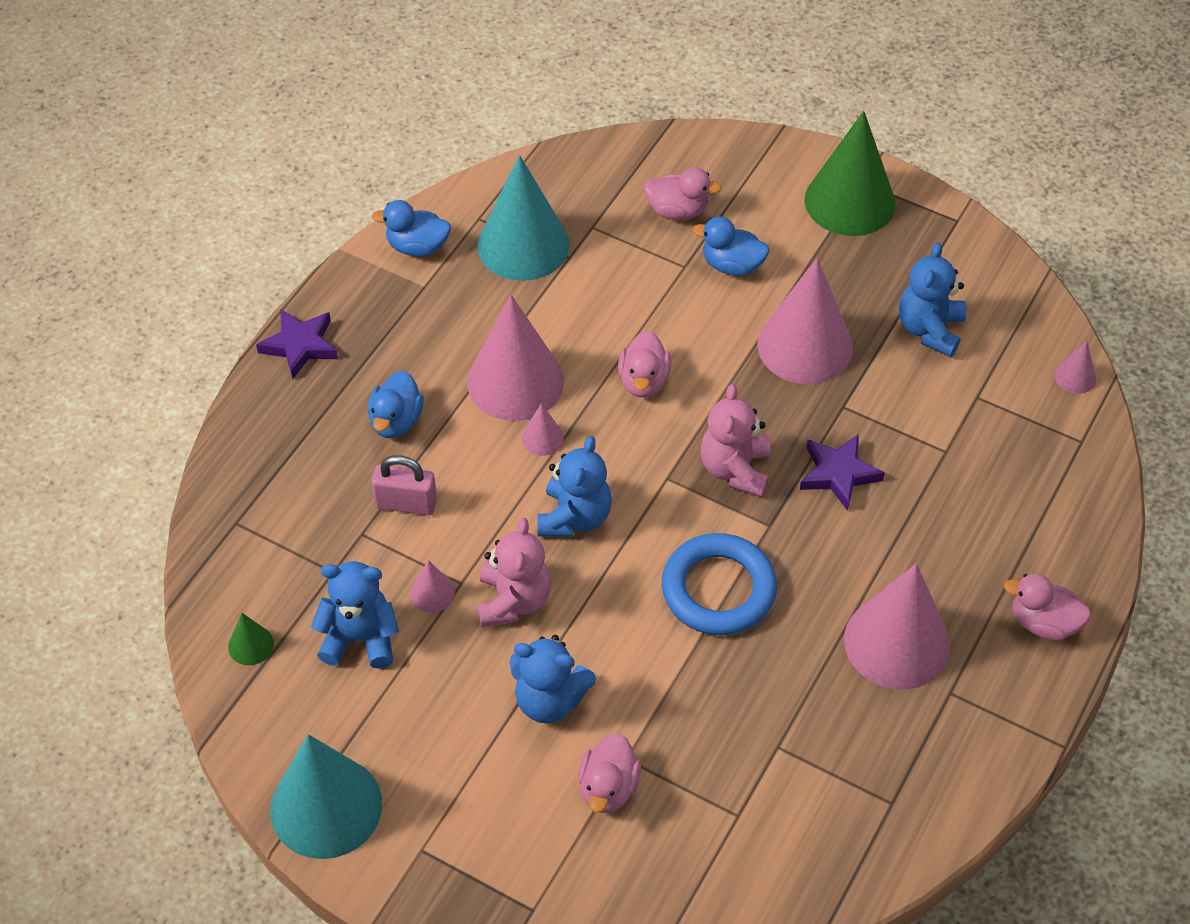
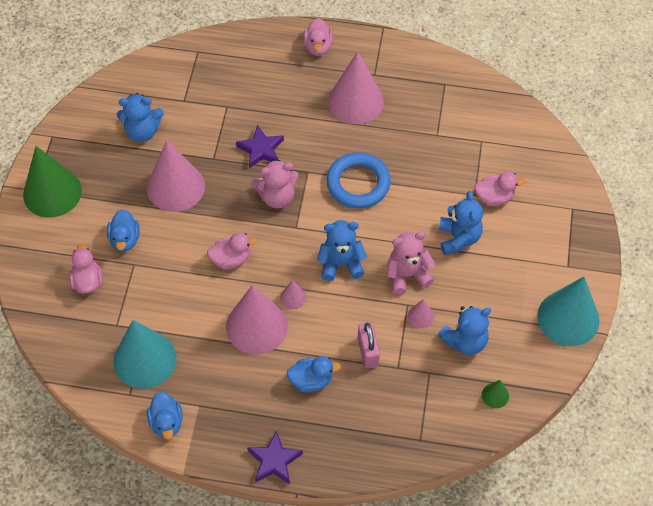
camera: 110 degrees left, 5 degrees up
blue teddy bear [311,561,399,669] -> blue teddy bear turned 105 degrees counterclockwise [438,306,491,355]
pink cone [1054,341,1096,394] -> none

